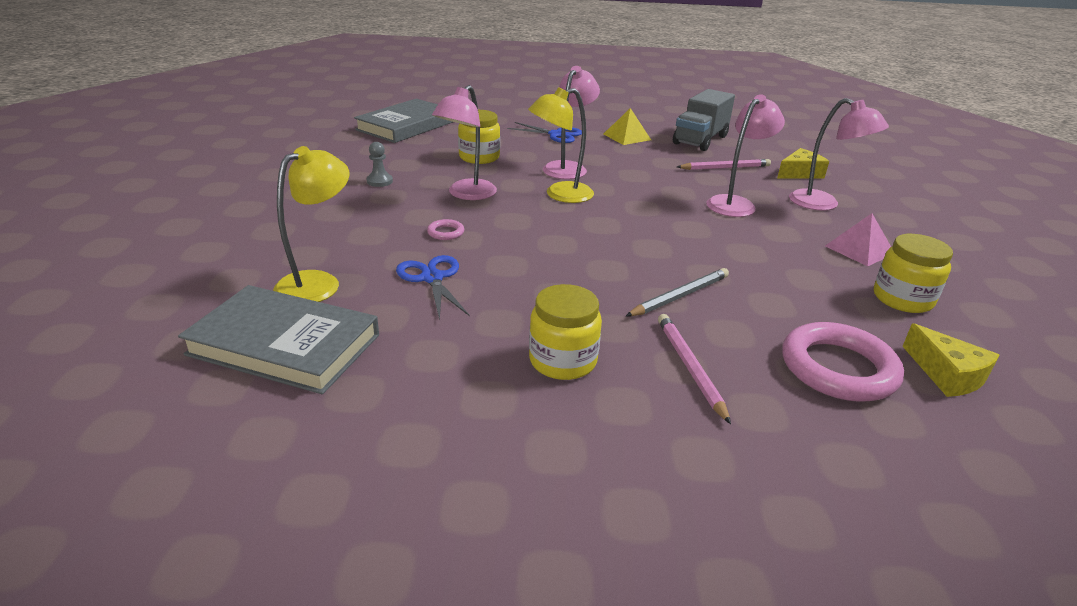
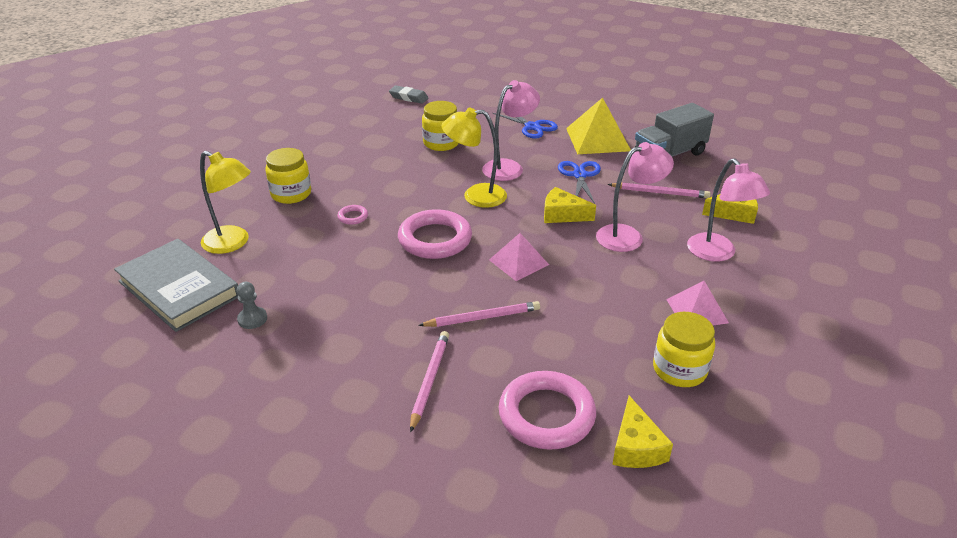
camera: 25 degrees right, 5 degrees up
yellow lamp [273,146,349,302] -> yellow lamp turned 60 degrees clockwise [200,151,251,254]
grey book [354,99,453,143] -> grey eraser [389,86,428,104]
grey pawn [366,142,393,187] -> grey pawn moved to [237,282,267,329]
blue scissors [396,255,470,320] -> blue scissors moved to [558,161,601,204]
pink lamp [432,85,497,200] -> none
yellow jar [529,284,602,380] -> yellow jar moved to [265,148,311,204]
yellow pyramid [604,108,651,145] -> yellow pyramid [566,97,631,154], size x1.58
grey pencil [626,268,729,316] -> pink pencil [418,301,540,327]
none -> pink ring [398,209,472,259]
none -> pink pyramid [489,233,549,281]
none -> yellow cheese [544,187,596,223]

